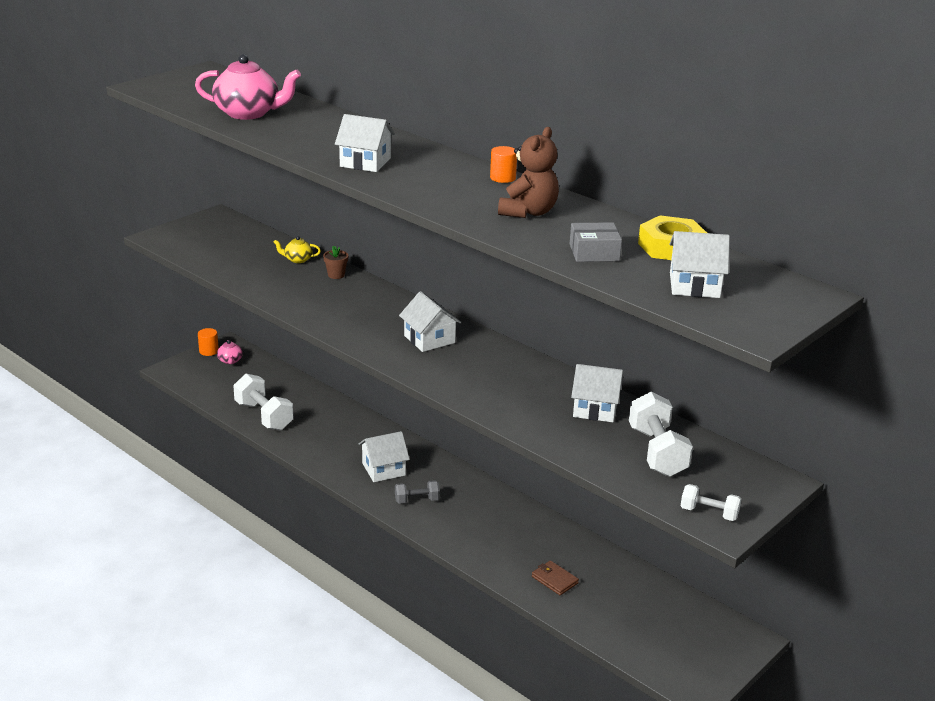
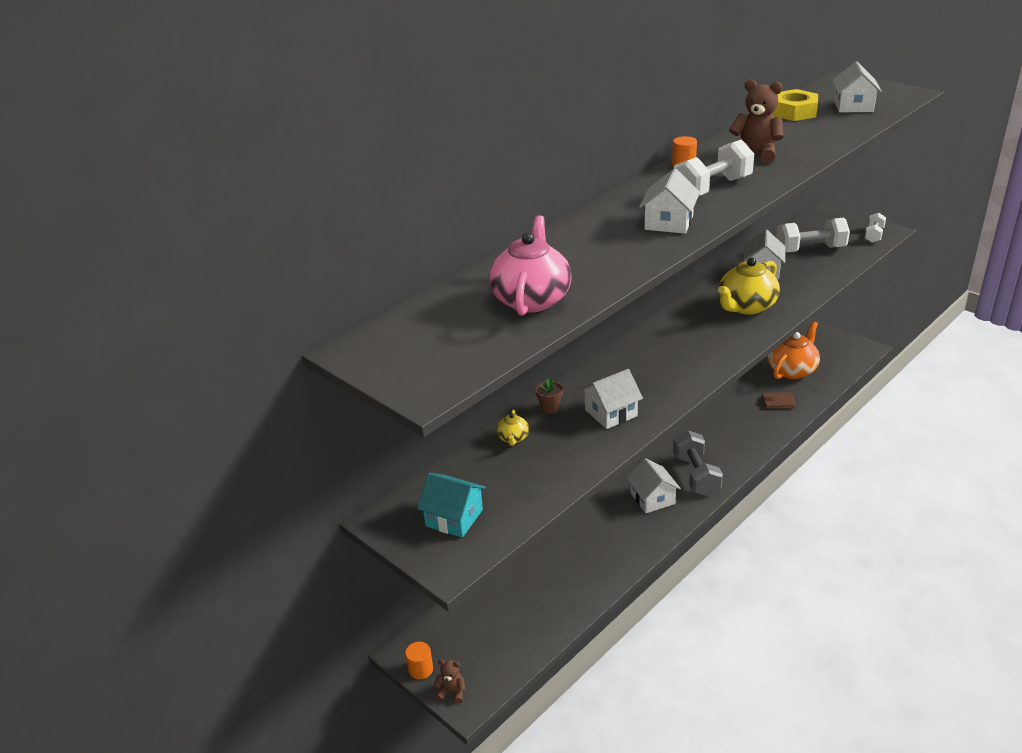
camera: 85 degrees left, 5 degrees up
pink teapot [217,340,243,364] -> none
white dumbbell [233,374,293,431] -> white dumbbell moved to [674,140,754,196]
grey dumbbell [395,480,440,504] -> grey dumbbell [673,430,723,496], size x1.78
white house [399,291,461,352] -> white house moved to [580,369,643,429]
brown wallet [532,561,579,595] -> brown wallet turned 45 degrees clockwise [762,392,796,409]
grey box [570,222,622,262] -> none
none -> turquoise house [417,473,486,538]
none -> brown teddy bear [434,660,465,704]
none -> yellow teapot [718,258,780,315]
none -> orange teapot [768,321,820,379]

